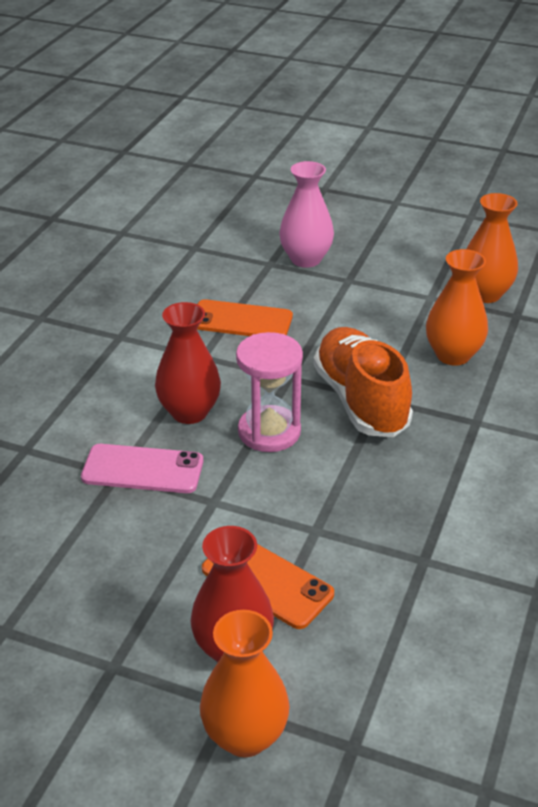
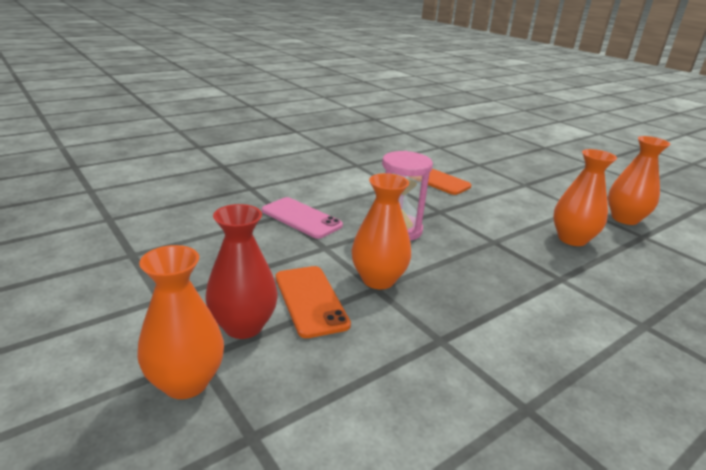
camera: 30 degrees right, 10 degrees down
red vase [155,302,221,424] -> none
pink vase [279,161,334,268] -> none
orange shoe [314,327,413,437] -> none
none -> orange vase [352,173,411,289]

